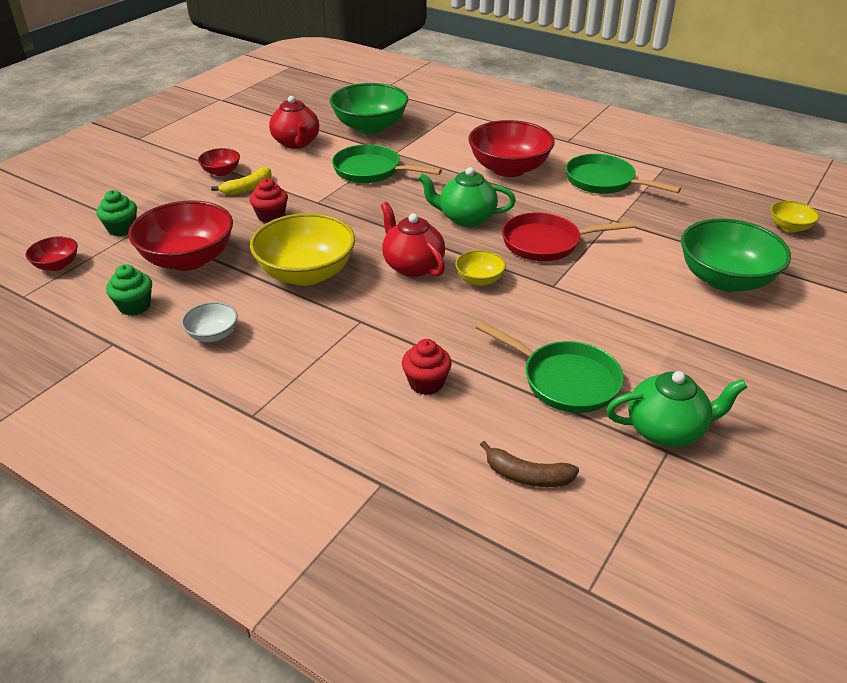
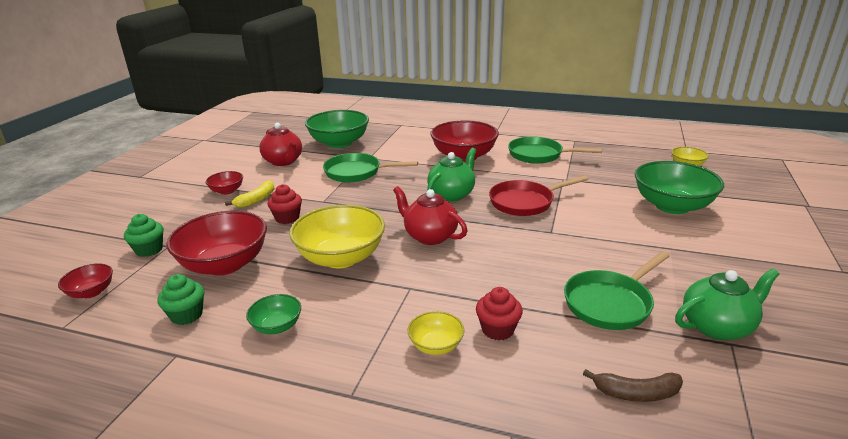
camera: 15 degrees left, 10 degrees down
white bowl [181,302,238,342] -> green bowl [246,294,301,334]
green teapot [418,167,516,227] -> green teapot turned 135 degrees clockwise [427,148,477,202]
yellow bowl [455,250,506,286] -> yellow bowl moved to [408,311,464,355]
green pan [476,321,624,413] -> green pan turned 120 degrees clockwise [564,251,670,330]

